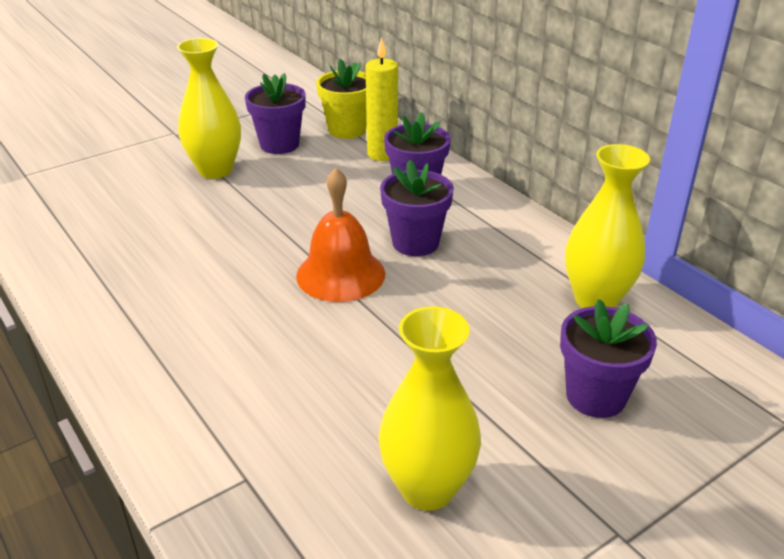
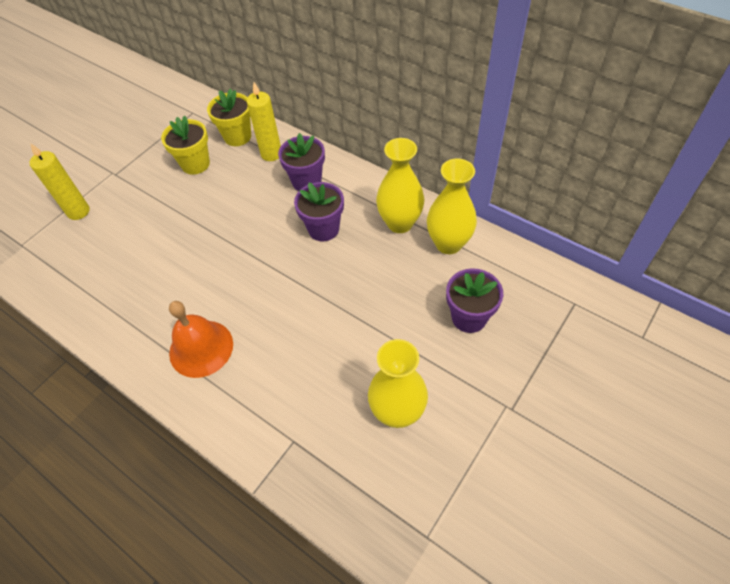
camera: 15 degrees left, 20 degrees up
yellow vase [177,38,241,179] -> yellow vase moved to [376,138,424,233]
purple flower pot [245,73,306,154] -> yellow flower pot [161,116,210,174]
orange bell [296,168,385,302] -> orange bell moved to [169,301,233,378]
none -> yellow candle [30,143,90,220]

